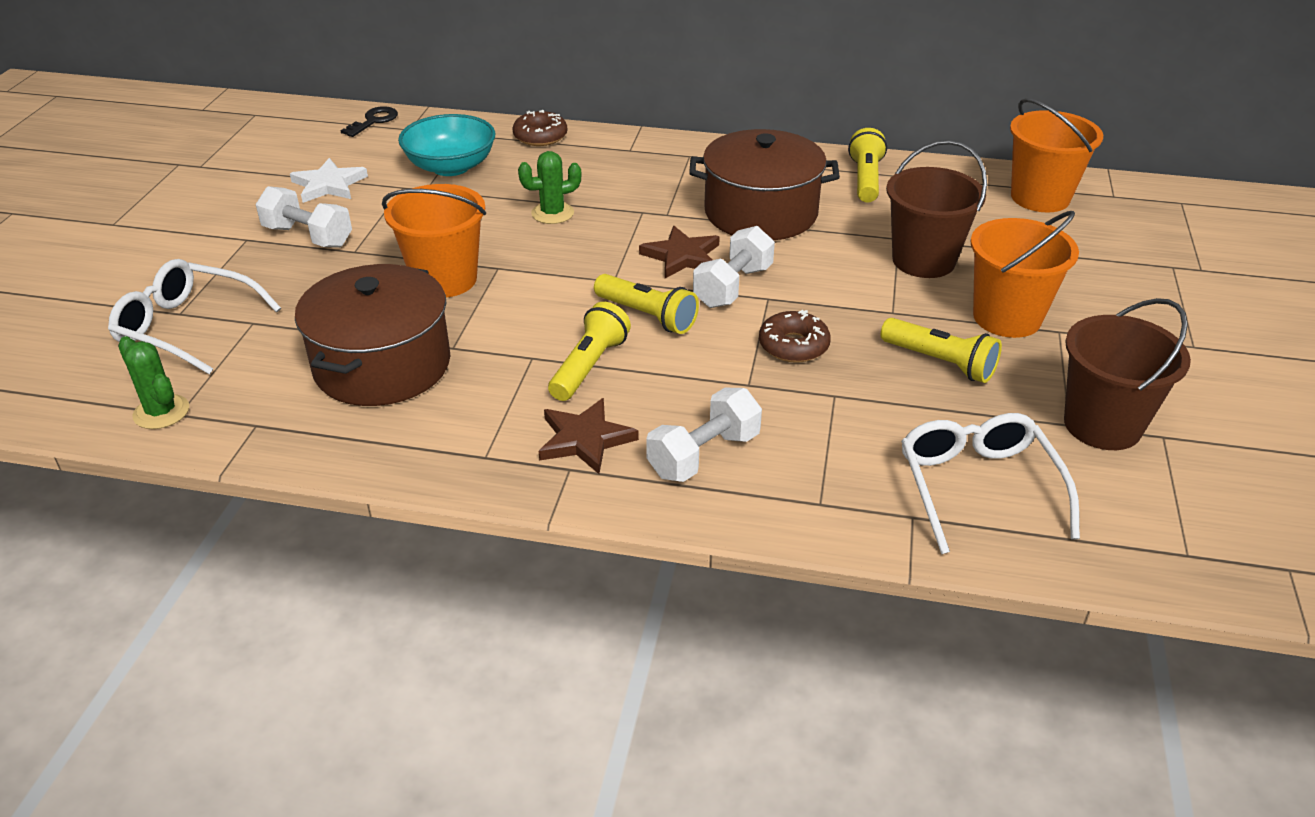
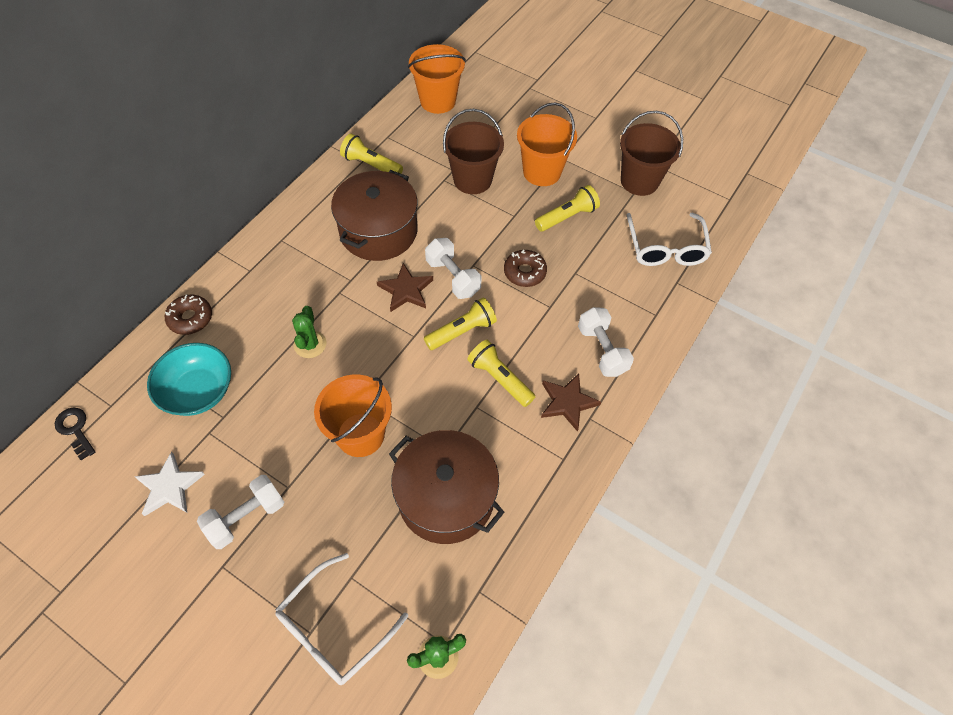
camera: 70 degrees left, 20 degrees up
white glasses [901,413,1080,554] -> white glasses turned 105 degrees counterclockwise [627,213,712,266]

